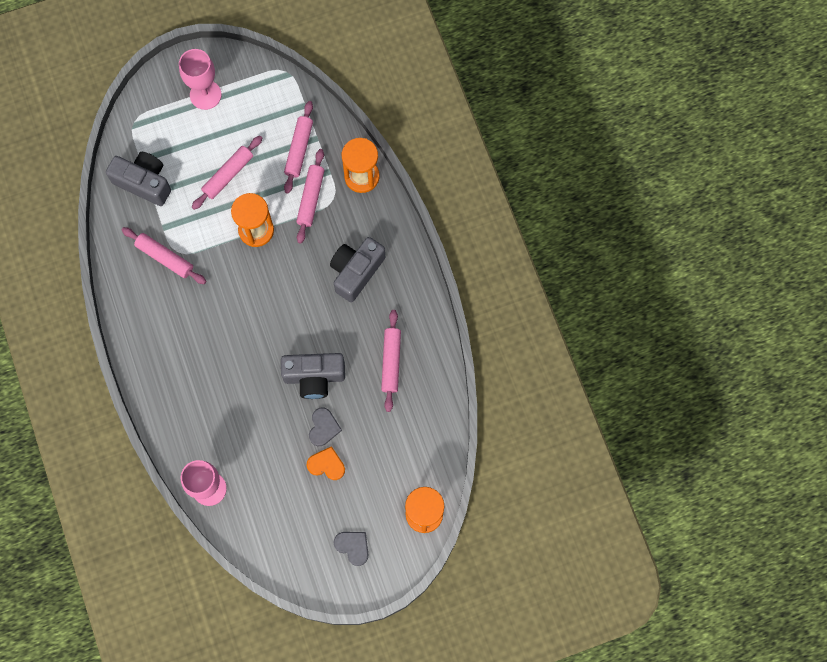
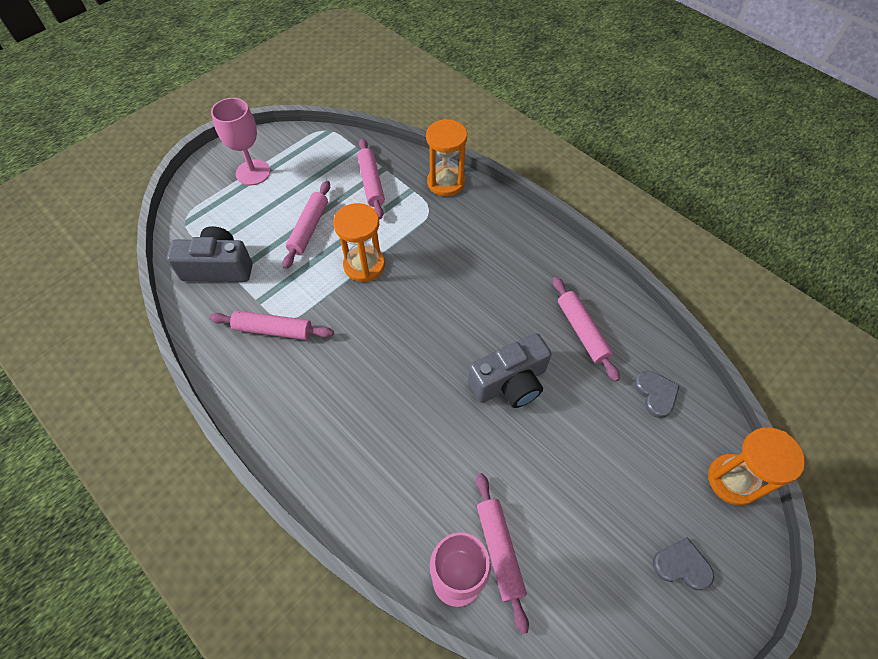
camera: 25 degrees left, 15 degrees down
pink rolling pin [296,149,325,244] -> pink rolling pin moved to [476,473,529,634]
orange heart [306,446,345,480] -> none
grey heart [309,408,342,446] -> grey heart moved to [634,371,680,418]
grey camera [330,237,385,302] -> none

